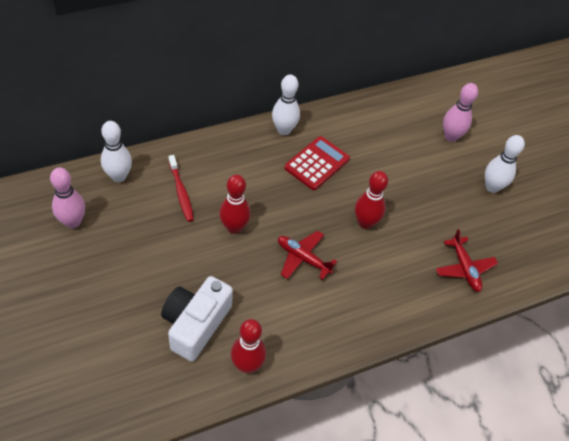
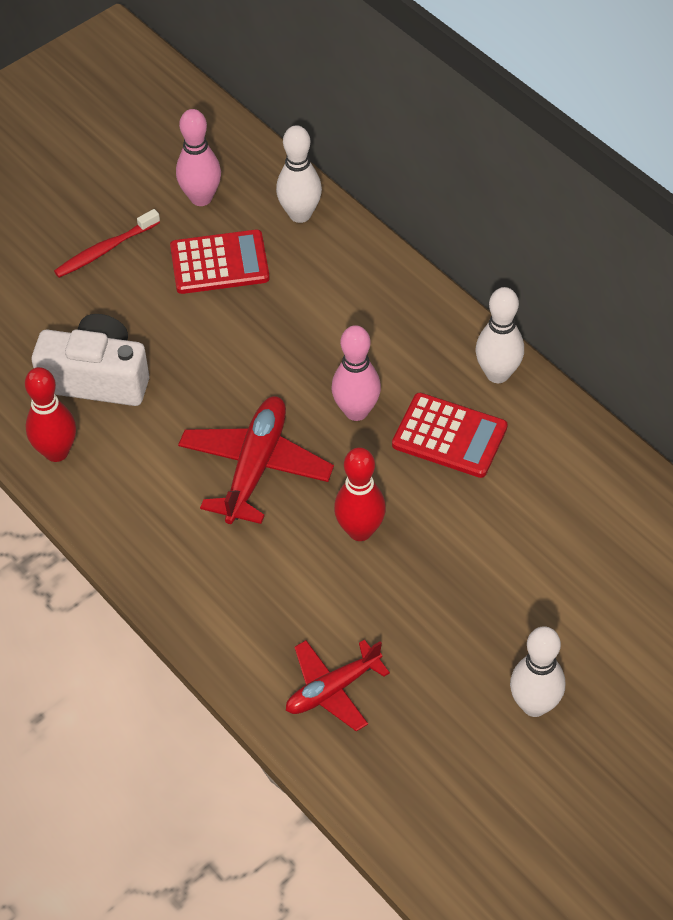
camera: 80 degrees right, 0 degrees up
red toothbrush [168,155,194,222] -> red toothbrush moved to [54,209,160,278]
red bowling pin [219,175,251,234] -> none
red plane [278,231,337,280] -> red plane [178,396,334,524], size x1.50
pink bowling pin [443,83,478,142] -> pink bowling pin moved to [331,325,381,421]
none -> red calculator [170,229,270,294]

